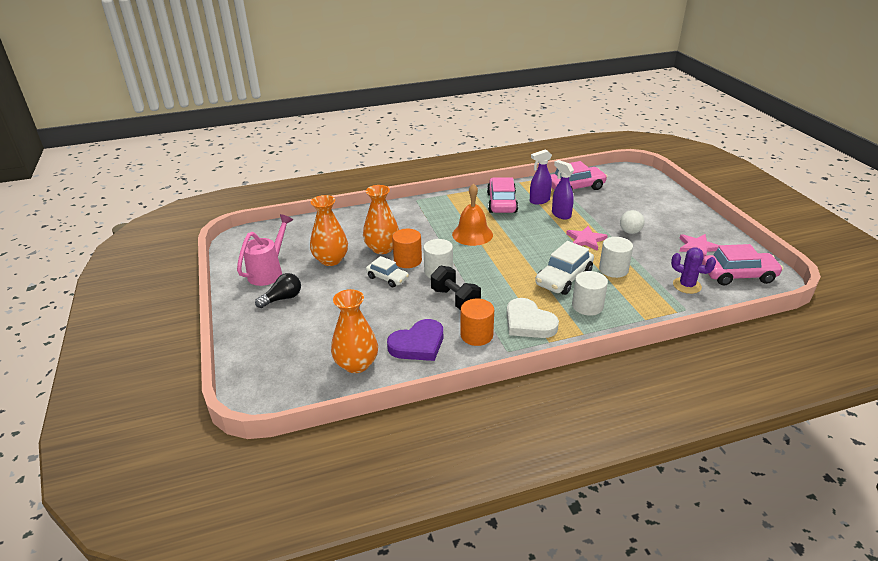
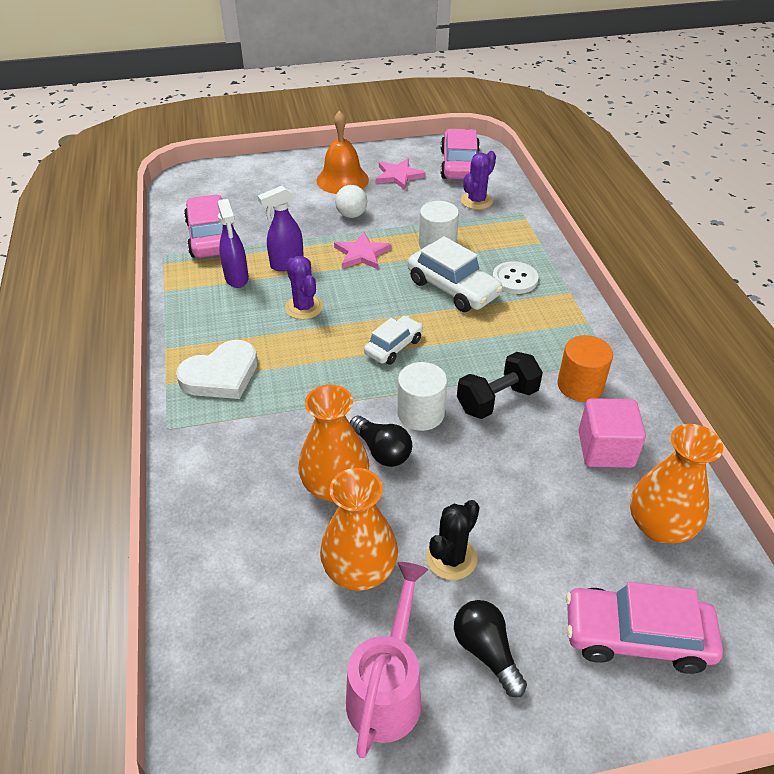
camera: 85 degrees left, 10 degrees up
pink watering can [237,214,293,286] -> pink watering can turned 75 degrees clockwise [346,562,428,758]
white car [366,256,409,287] -> white car moved to [364,316,423,365]
purple heart [387,319,443,361] -> pink cube [578,398,646,468]
orange cylinder [392,229,422,268] -> black light bulb [350,416,412,467]
orange bell [452,184,493,246] -> orange bell moved to [317,110,369,194]
pink car [487,177,518,213] -> pink car moved to [566,582,723,674]
white heart [506,298,559,338] -> white heart moved to [176,340,258,399]
white cylinder [572,271,608,316] -> white button [492,261,539,294]
none -> purple cactus [285,256,323,320]
none -> black cactus [426,500,480,580]

